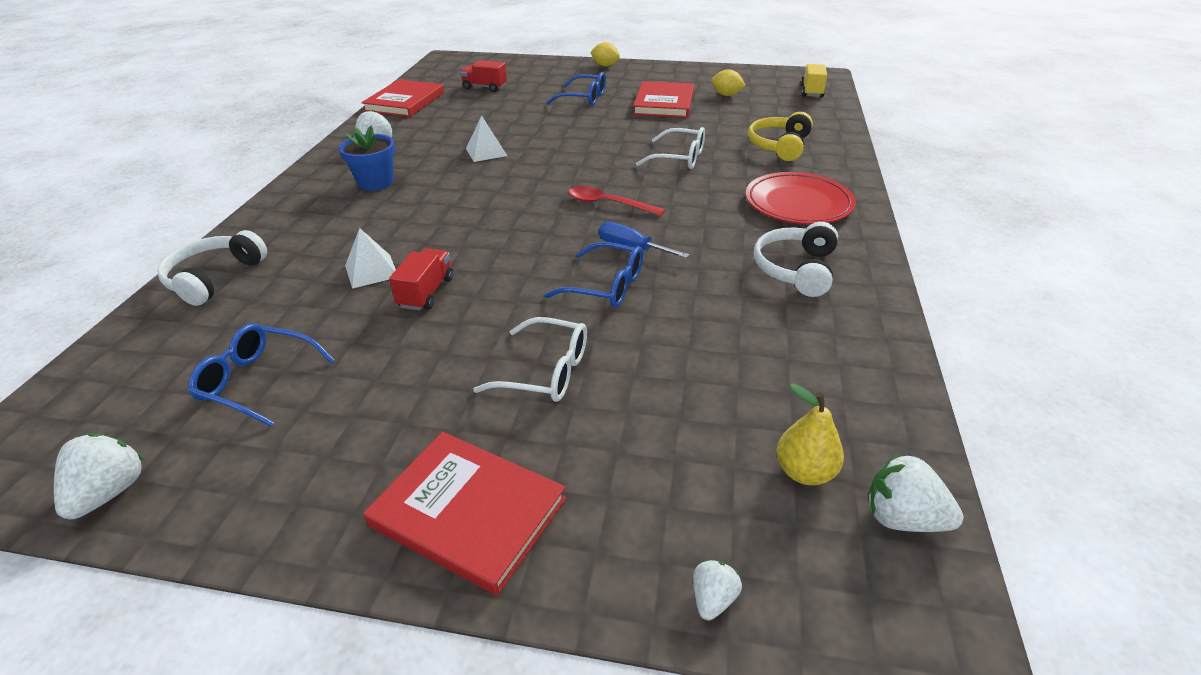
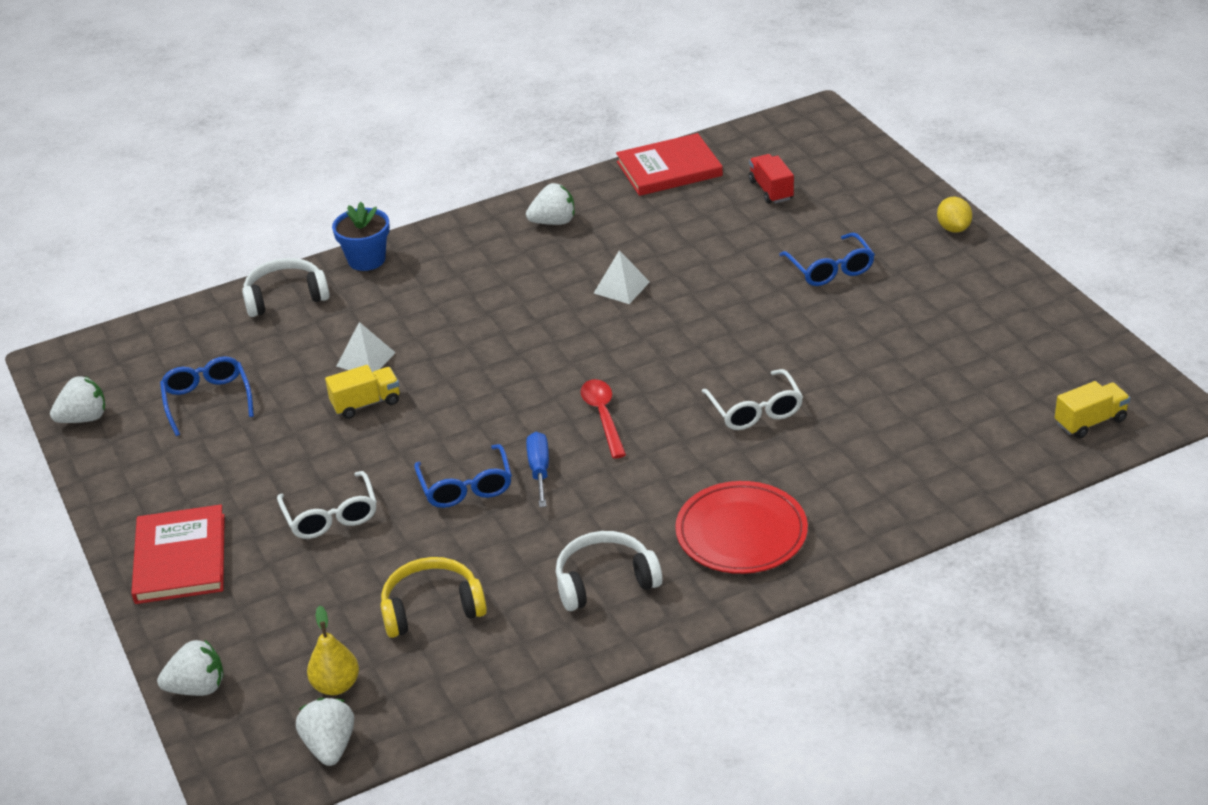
camera: 55 degrees right, 0 degrees up
blue flower pot [339,125,395,191] -> blue flower pot moved to [332,202,390,271]
red truck [389,249,453,310] -> yellow truck [325,365,399,419]
red book [633,81,694,118] -> none
white strawberry [693,560,742,620] -> white strawberry [157,640,224,696], size x1.69
yellow lemon [711,69,746,96] -> none
yellow headphones [748,112,813,161] -> yellow headphones moved to [380,557,487,638]

